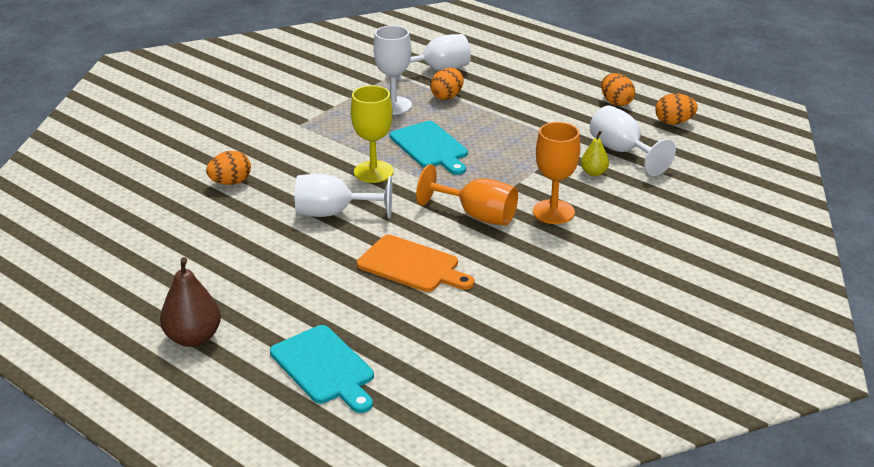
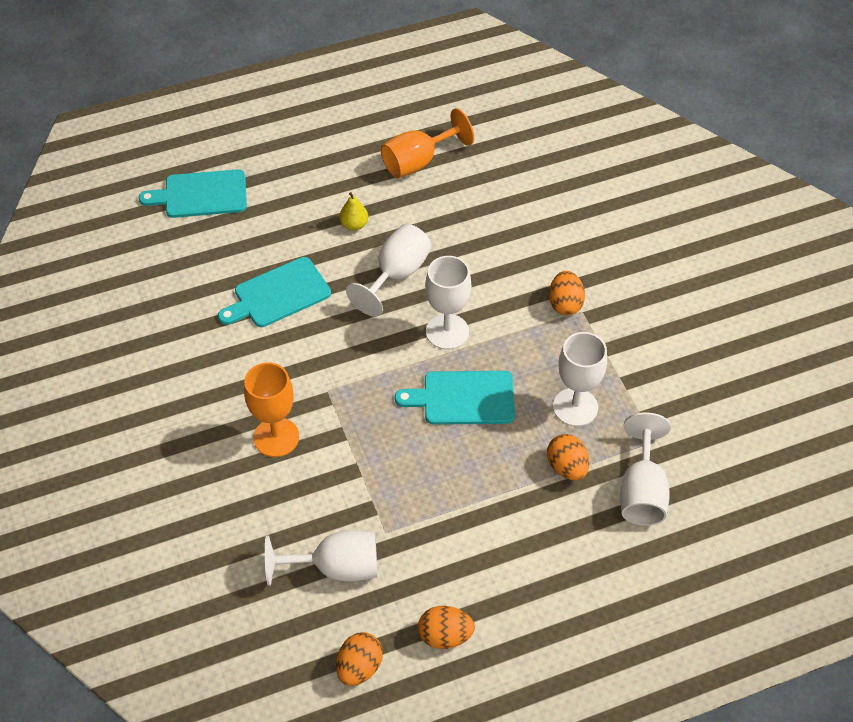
camera: 120 degrees right, 20 degrees up
brown pear [160,257,221,347] -> none
orange egg [206,151,251,185] -> orange egg moved to [549,271,585,316]
yellow goblet [351,85,394,183] -> white goblet [425,256,471,350]
orange cutting board [357,235,474,292] -> turquoise cutting board [218,257,331,327]
orange goblet [416,164,518,226] -> orange goblet moved to [381,108,474,178]
yellow pear [581,131,609,176] -> yellow pear moved to [339,192,368,231]

